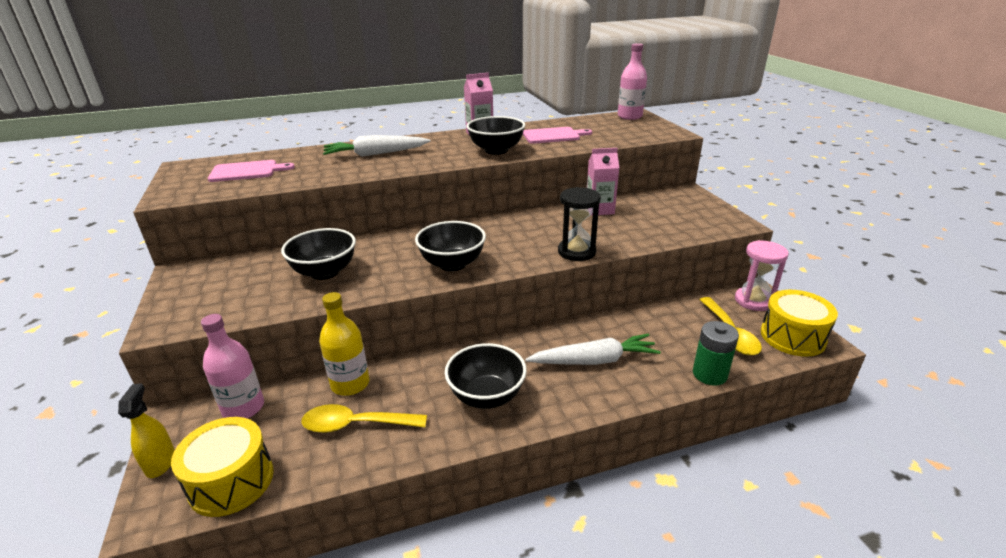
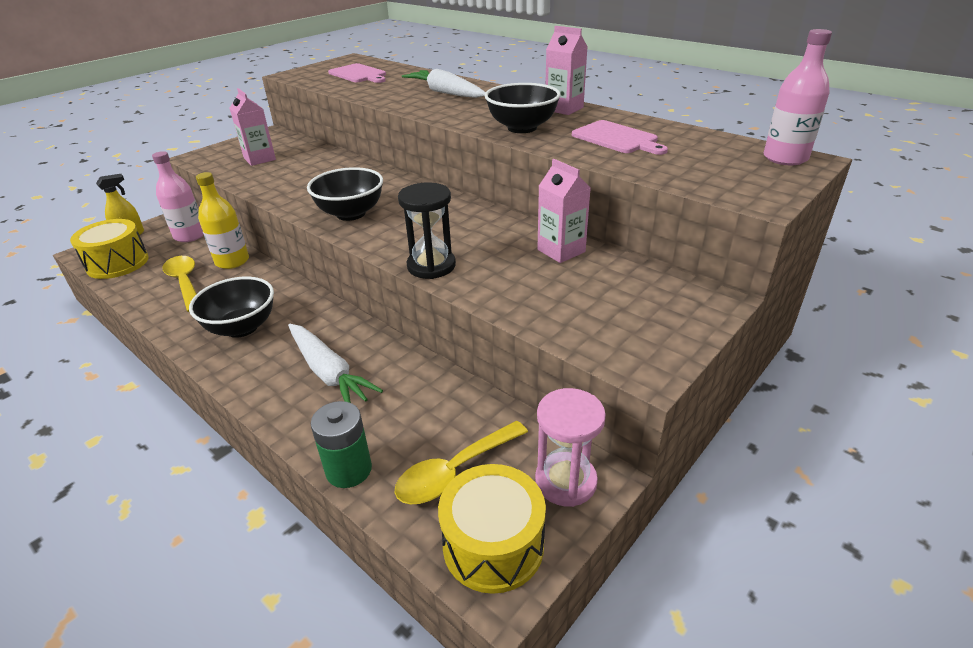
camera: 60 degrees right, 5 degrees up
black bowl [281,228,356,280] -> none
none -> pink carton [230,88,276,166]

